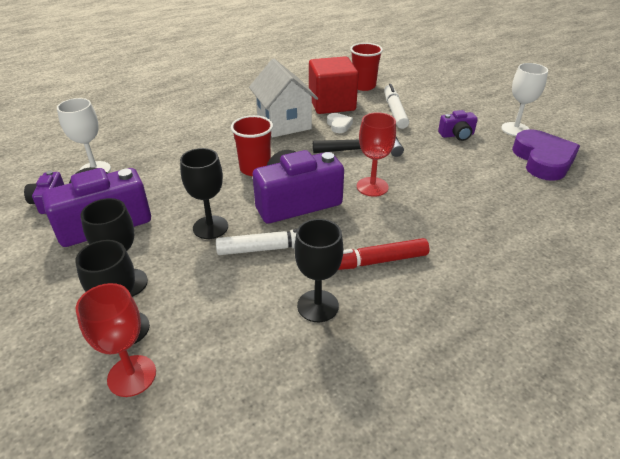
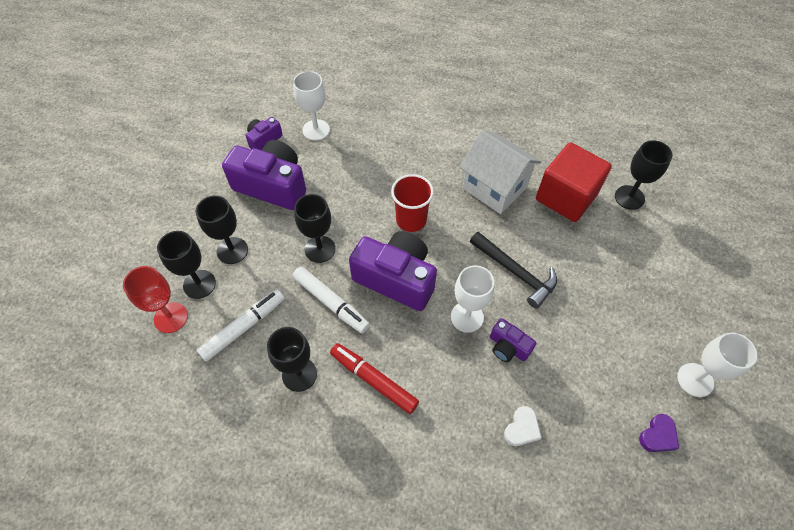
camera: 50 degrees right, 20 degrees up
white house [249,59,318,137] -> white house turned 75 degrees counterclockwise [460,130,541,214]
white heart [327,113,353,133] -> white heart moved to [504,406,542,446]
red cup [350,43,383,91] -> black goblet [615,140,672,210]
red goblet [357,112,396,197] -> white goblet [451,265,494,333]
white marker [384,84,409,129] -> white marker moved to [197,289,285,362]
purple camera [438,110,478,141] -> purple camera moved to [490,318,536,362]
purple heart [512,129,580,181] -> purple heart [639,414,679,452], size x0.47

